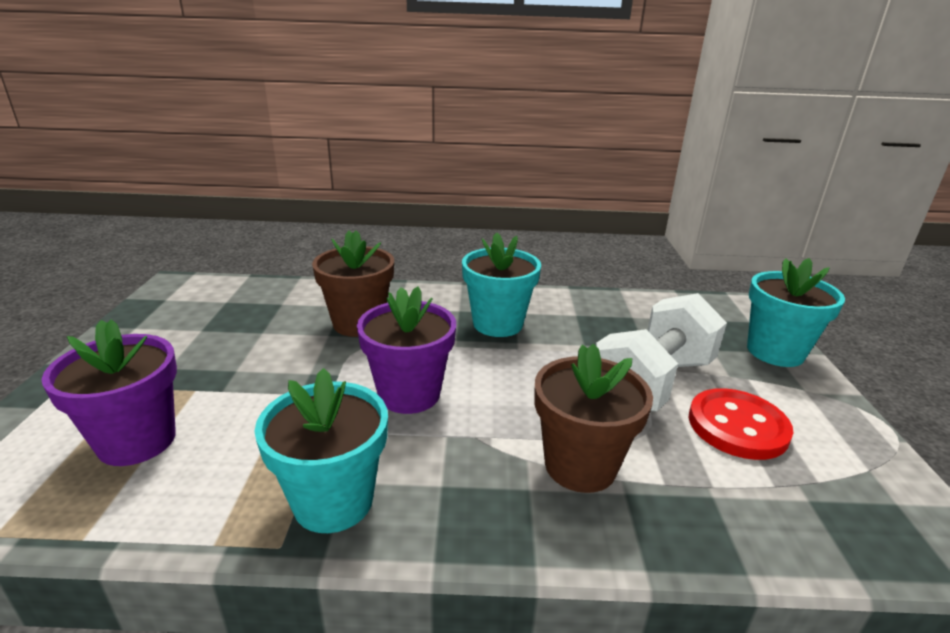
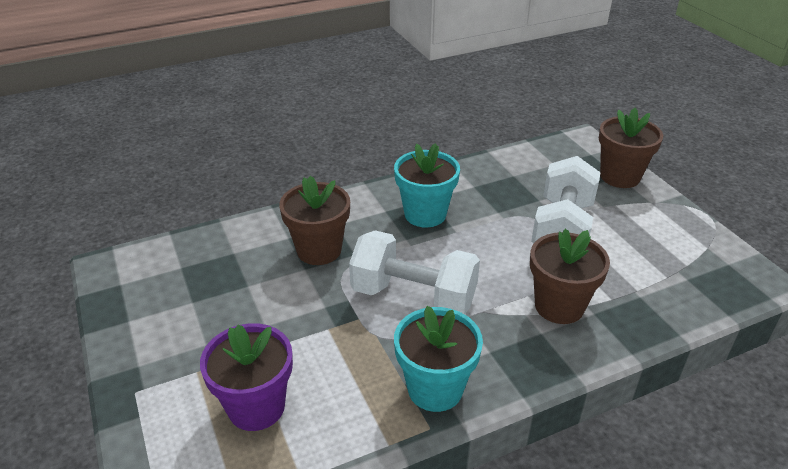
camera: 25 degrees left, 10 degrees up
purple flower pot [357,286,456,414] -> white dumbbell [349,230,480,314]
red button [689,388,793,460] -> none
turquoise flower pot [747,258,845,367] -> brown flower pot [599,108,663,188]

